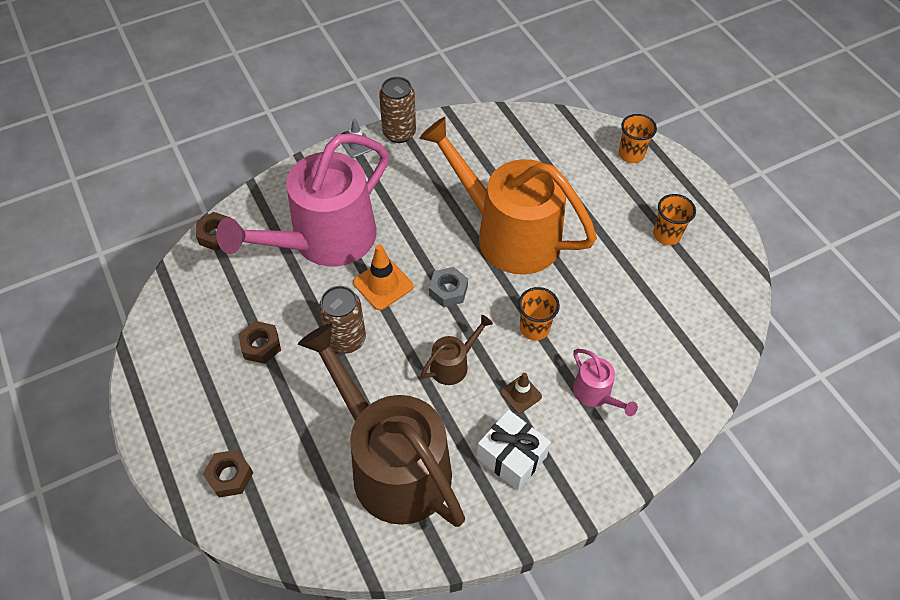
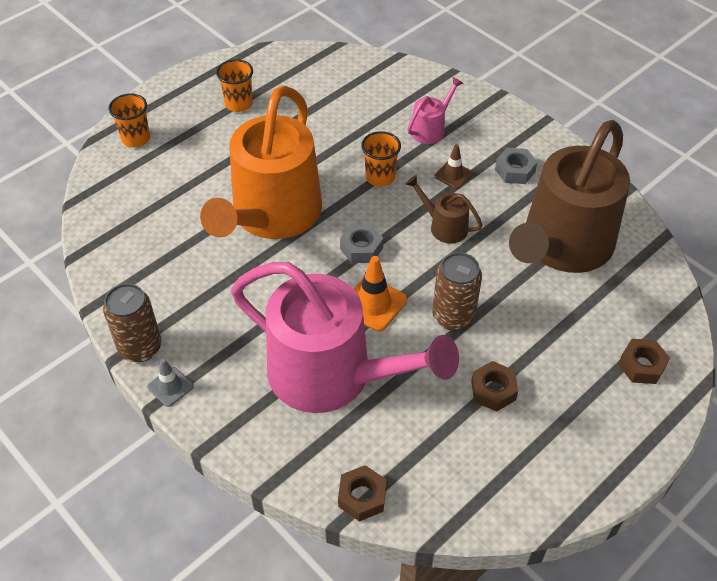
camera: 105 degrees left, 5 degrees down
white gift [477,409,551,491] -> grey nut [495,148,537,184]

